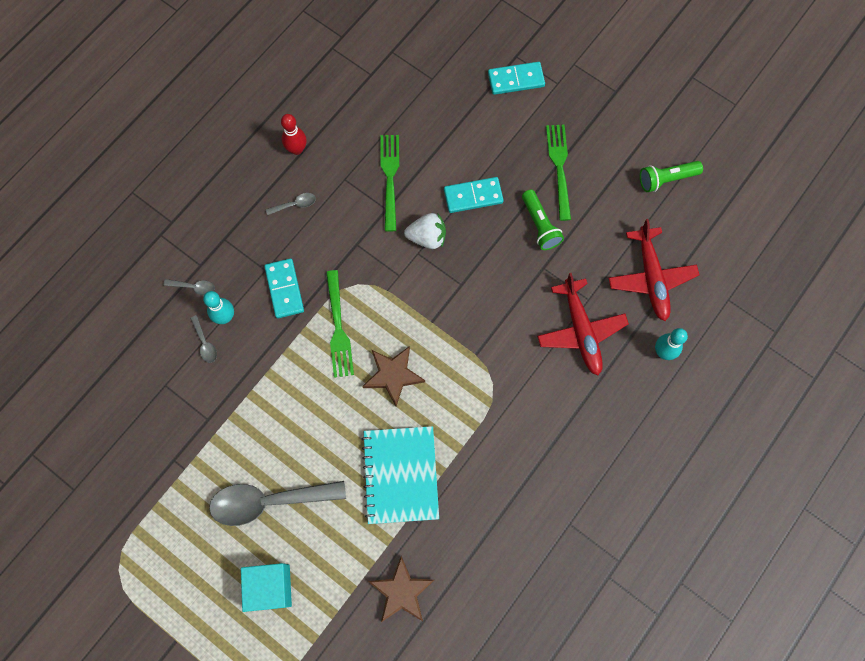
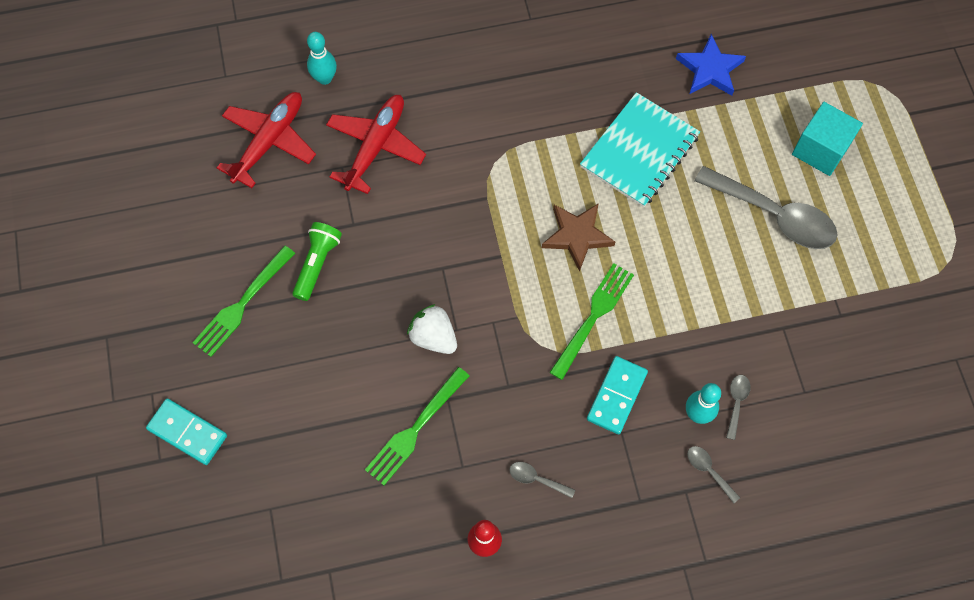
camera: 140 degrees left, 5 degrees down
brown star [368,556,434,622] -> blue star [676,34,746,96]
turquoise domino [444,177,504,213] -> none
green flashlight [640,161,703,192] -> none

